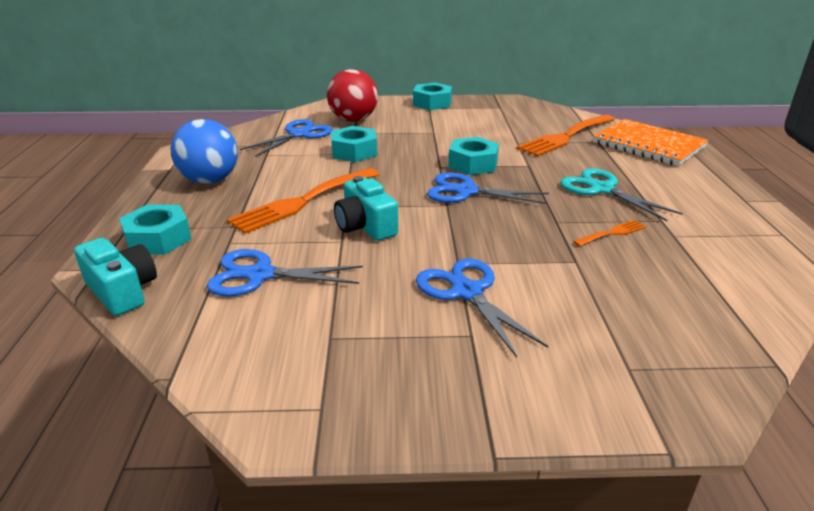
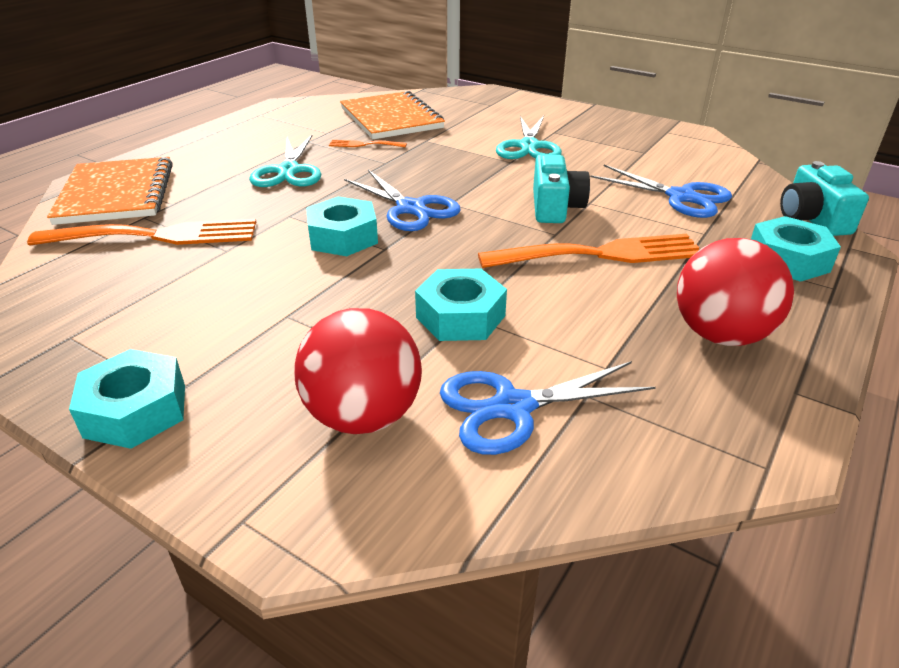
camera: 145 degrees left, 5 degrees up
blue ball [171,119,238,184] -> red ball [677,238,794,346]
blue scissors [416,259,548,358] -> turquoise scissors [496,116,562,159]
none -> orange notebook [340,91,445,139]

